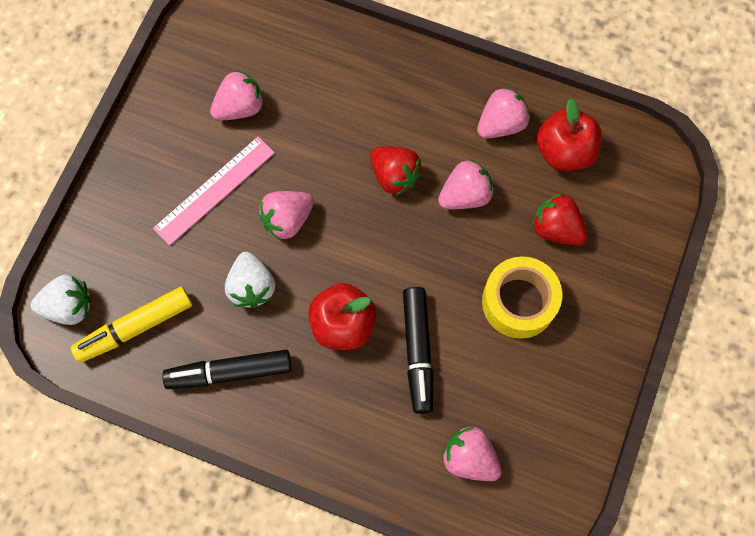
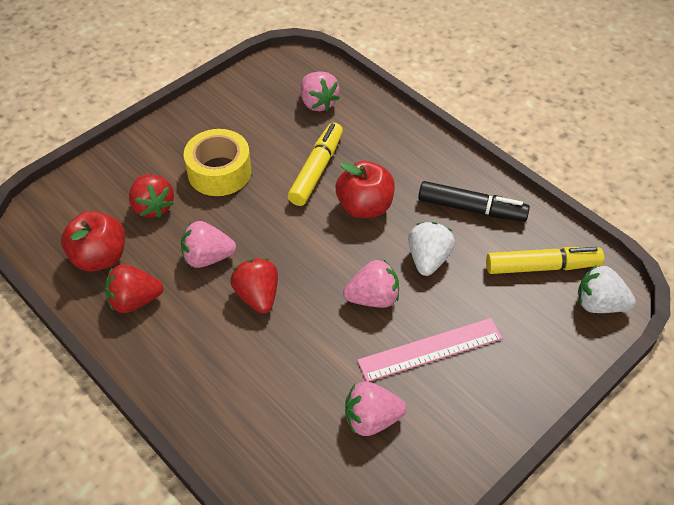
camera: 155 degrees left, 20 degrees down
black marker [403,287,433,414] -> yellow marker [288,122,343,206]
pink strawberry [477,87,530,139] -> red strawberry [105,264,163,313]

